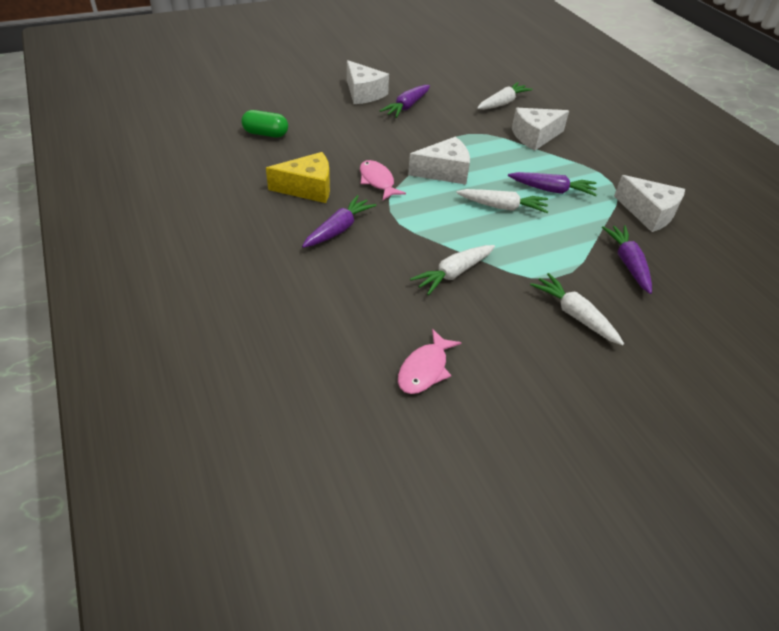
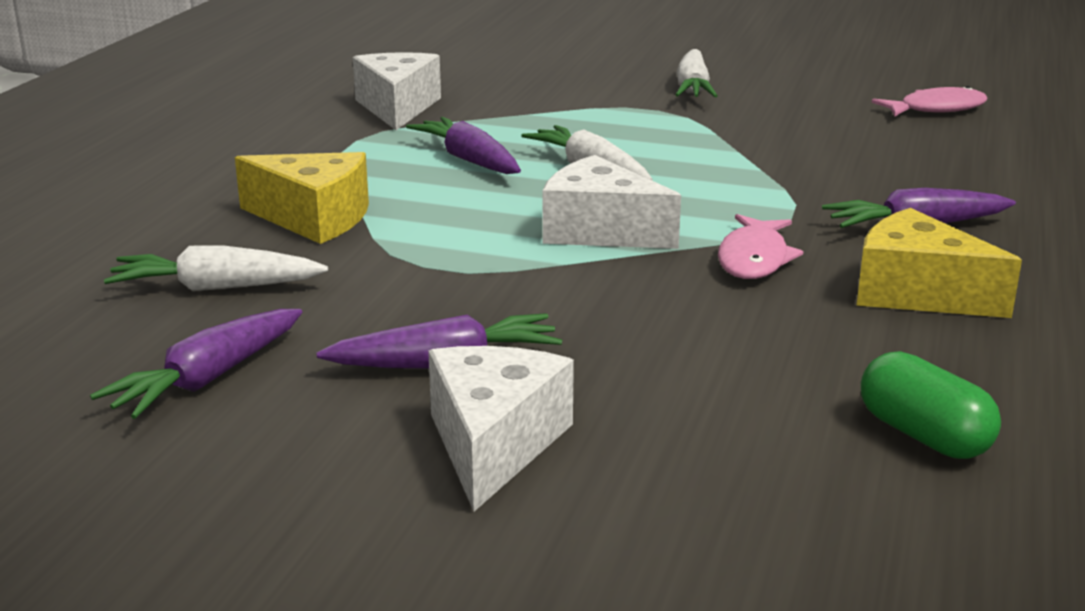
camera: 135 degrees left, 20 degrees down
white carrot [410,245,495,295] -> none
white cheese [512,108,569,151] -> yellow cheese [235,152,369,244]
purple carrot [602,225,652,294] -> purple carrot moved to [90,309,302,419]

